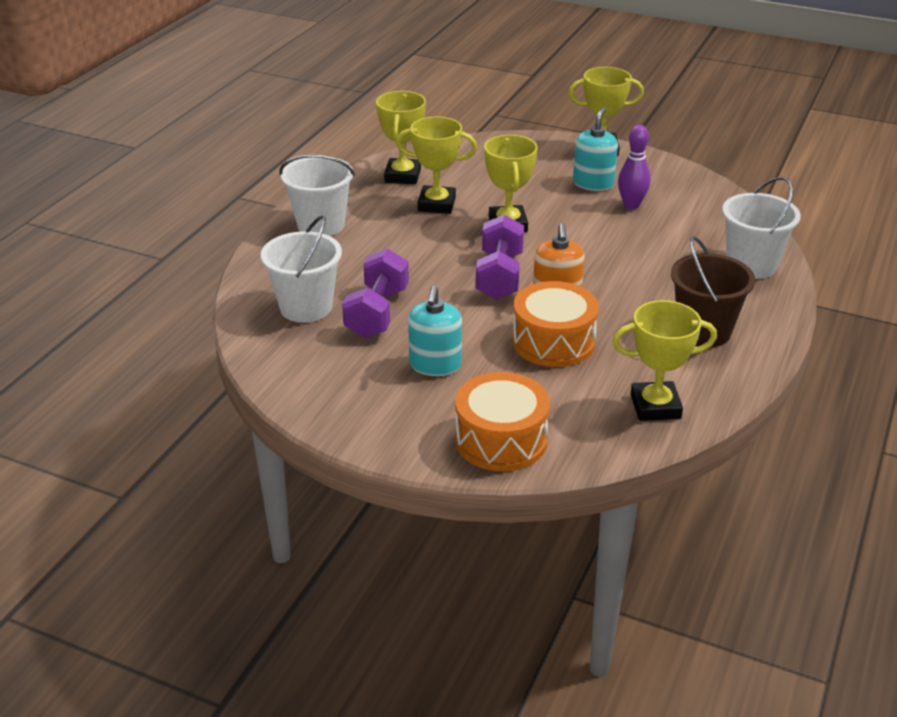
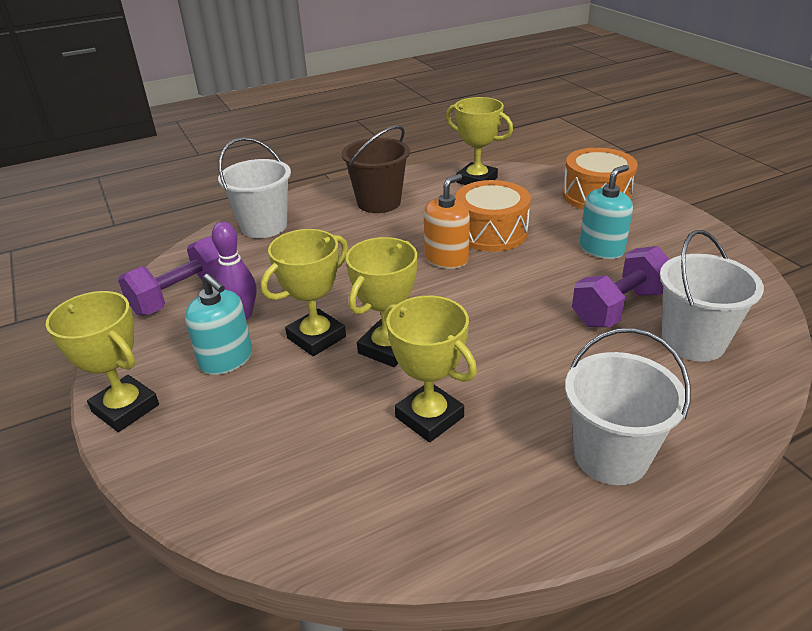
camera: 140 degrees left, 0 degrees up
yellow trophy [376,91,426,184] -> yellow trophy moved to [261,229,348,356]
purple dumbbell [476,214,524,300] -> purple dumbbell moved to [118,236,219,316]
turquoise soap dispenser [573,107,618,191] -> turquoise soap dispenser turned 105 degrees counterclockwise [185,274,252,375]

